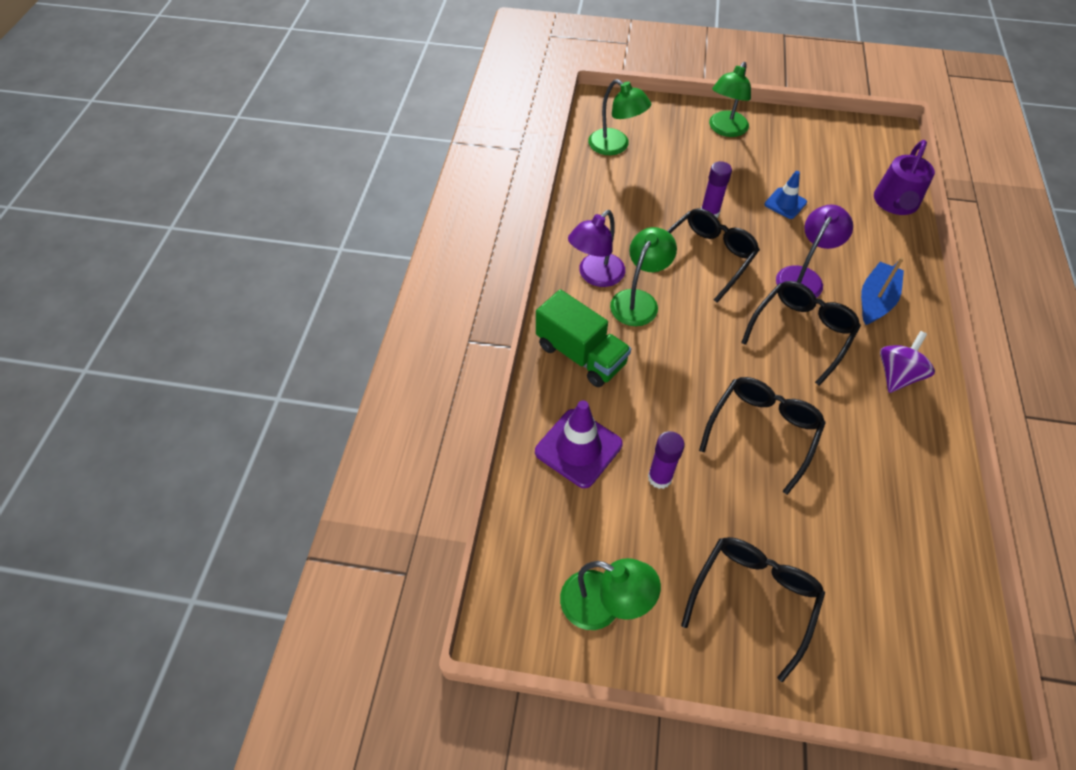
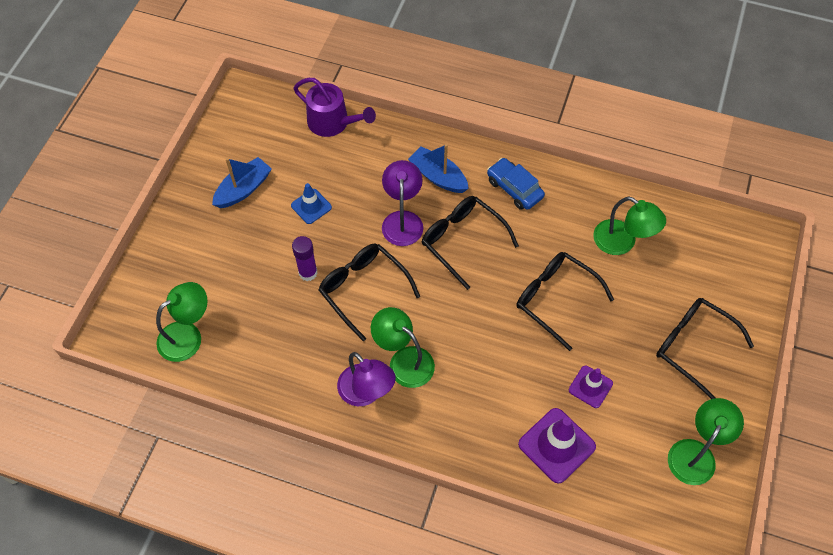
camera: 80 degrees left, 5 degrees up
green truck [536,289,631,387] -> none
purple glue stick [648,431,685,489] -> purple traffic cone [569,366,613,408]
green lamp [709,62,751,137] -> green lamp moved to [593,196,666,255]
purple lamp [776,204,853,298] -> purple lamp turned 45 degrees clockwise [382,160,423,246]
purple spinning top [880,331,935,393] -> blue car [487,158,545,210]
none -> blue boat [212,157,272,208]

